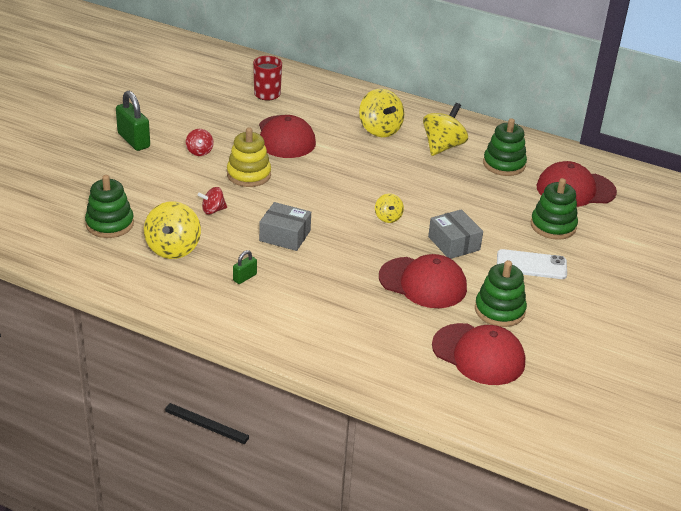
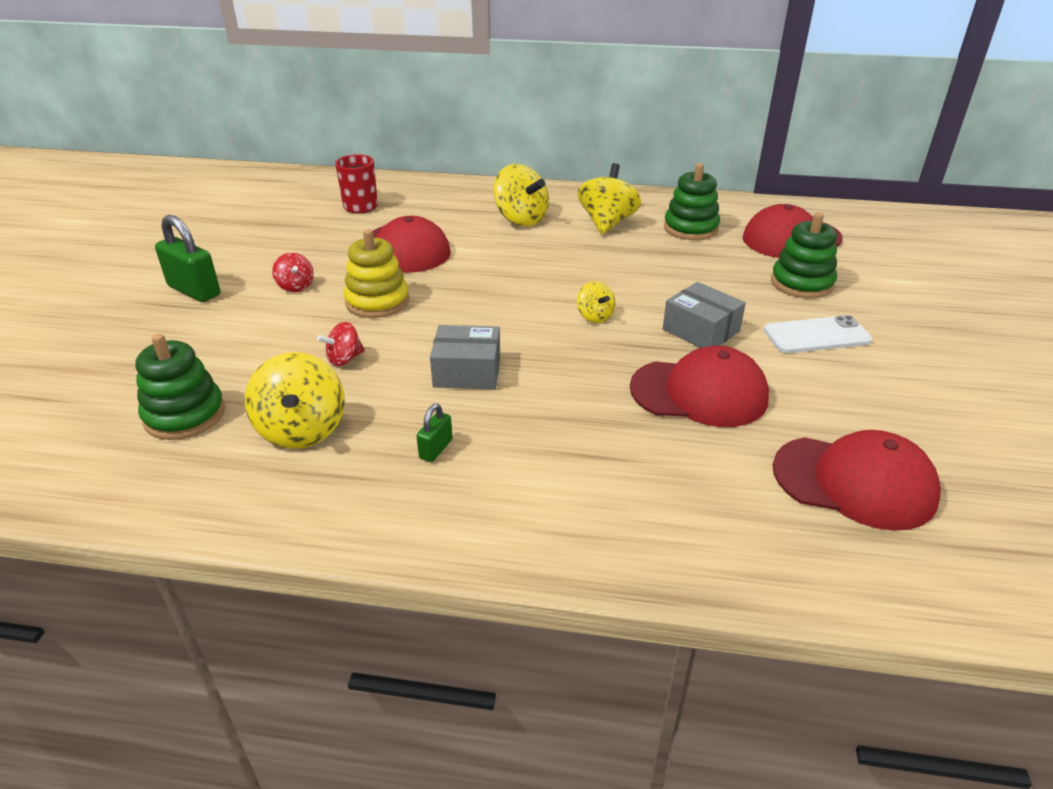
camera: 15 degrees left, 0 degrees up
green stacking toy [475,260,527,327] -> none

